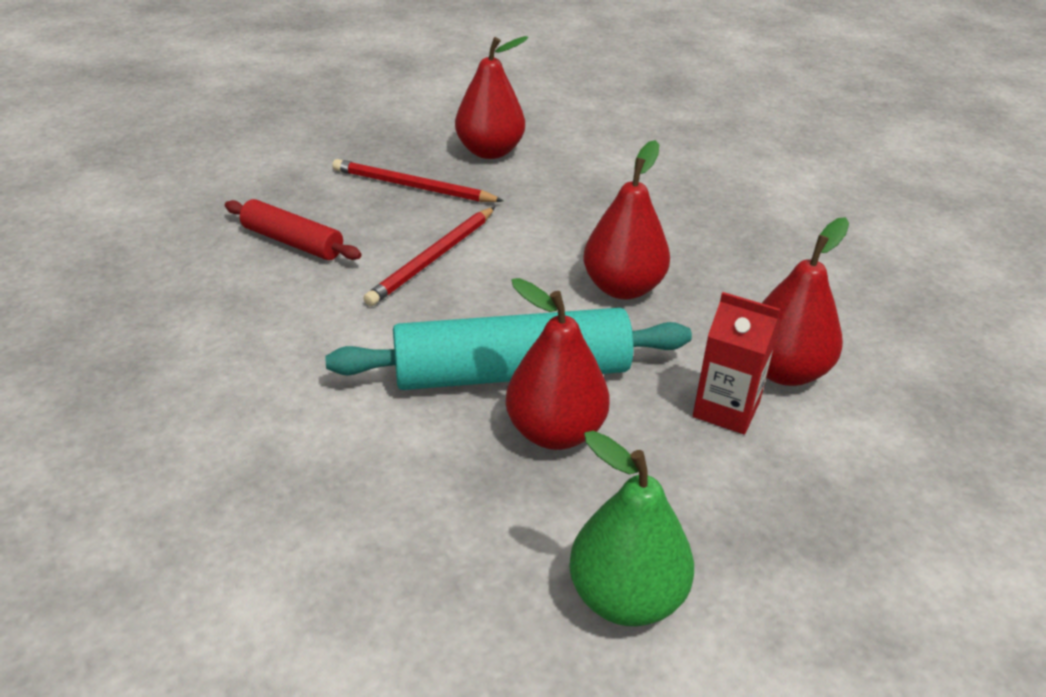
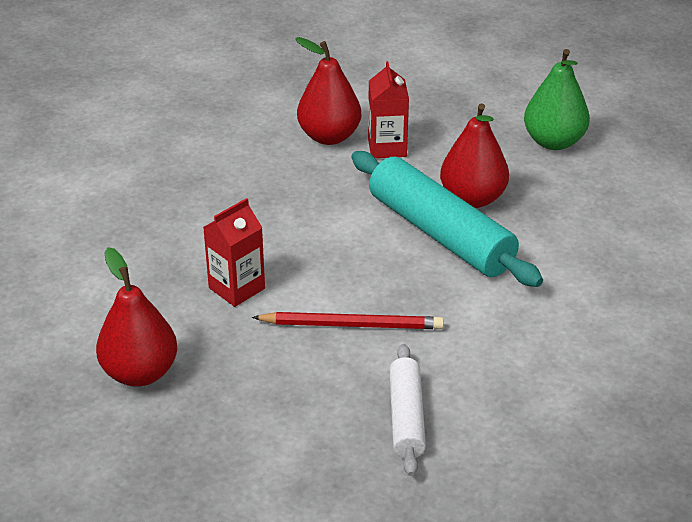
camera: 120 degrees left, 0 degrees up
red rolling pin [225,199,362,260] -> white rolling pin [389,344,426,476]
red pencil [333,159,504,202] -> none
red pear [583,140,670,299] -> none
none -> red carton [203,198,265,307]

